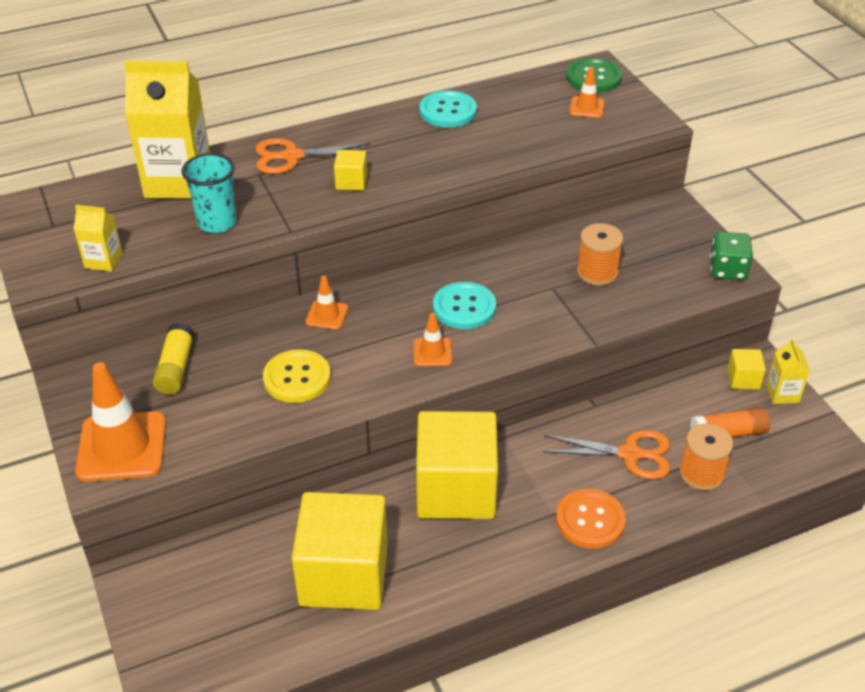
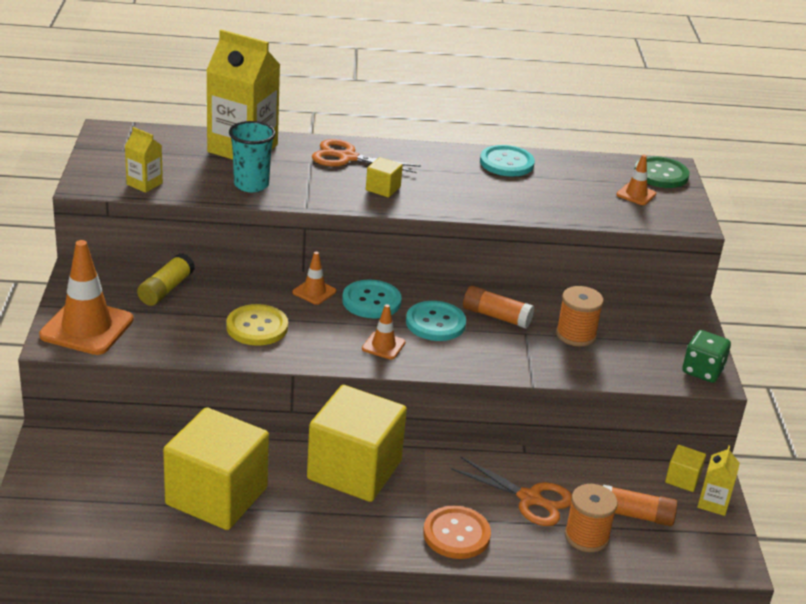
camera: 20 degrees right, 10 degrees down
none -> turquoise button [342,279,402,318]
none -> orange glue stick [463,286,534,329]

